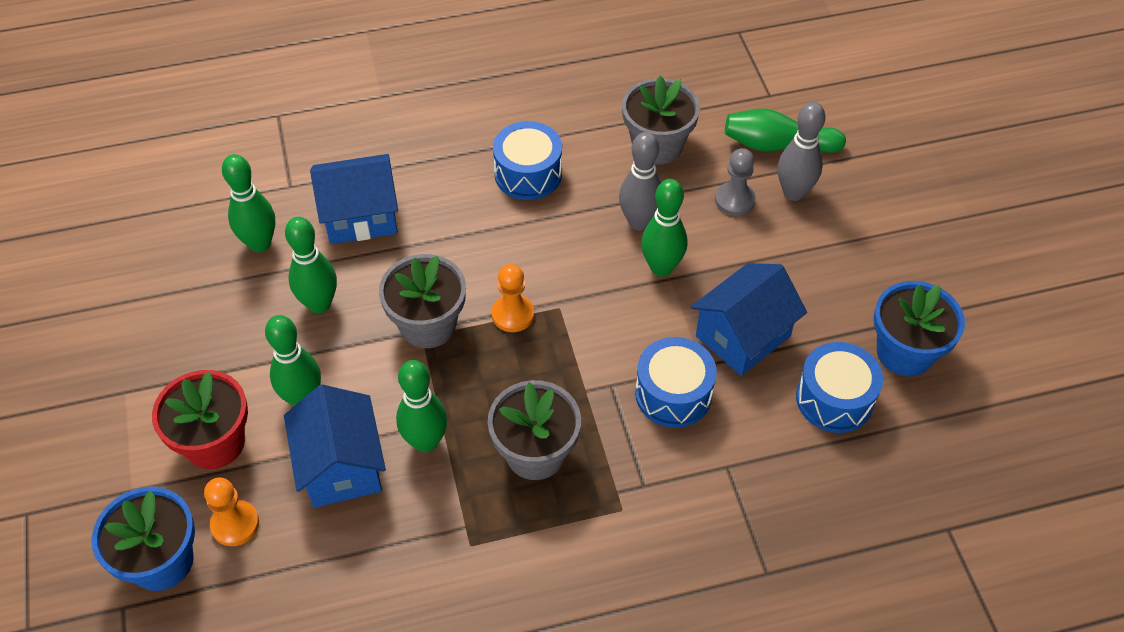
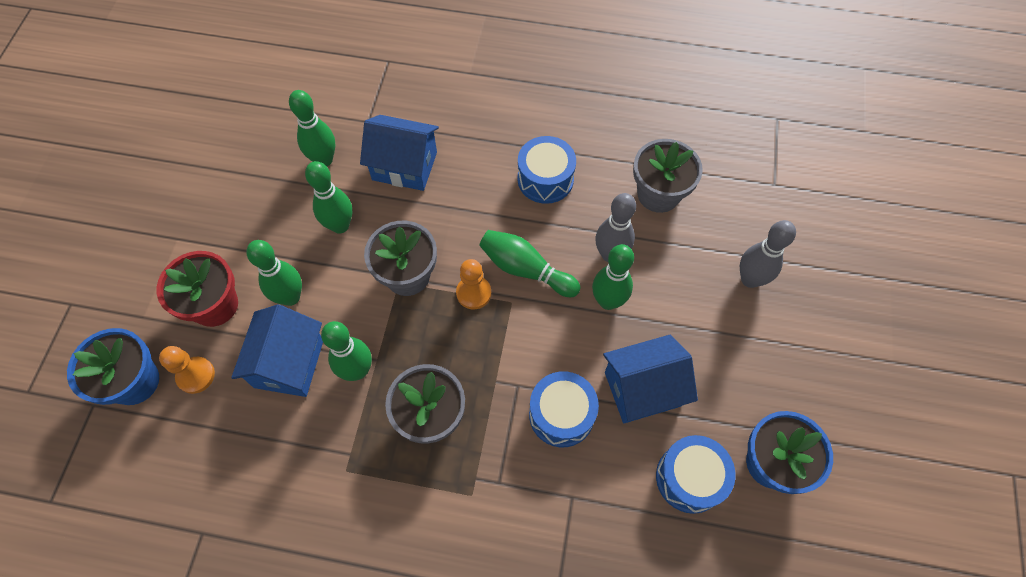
camera: 25 degrees right, 10 degrees up
grey pawn [715,148,755,216] -> none
green bowling pin [725,109,846,153] -> green bowling pin moved to [479,230,580,297]

